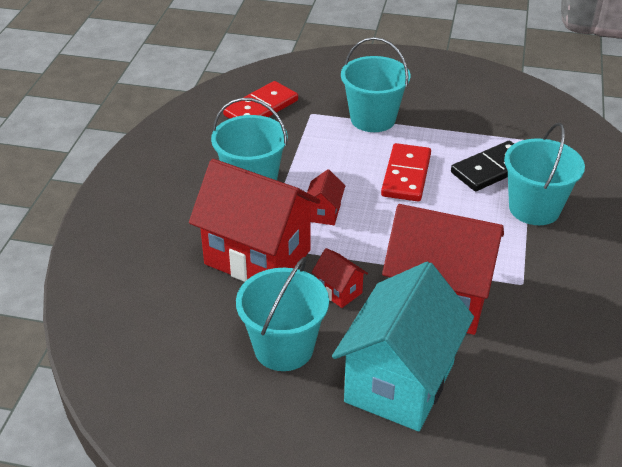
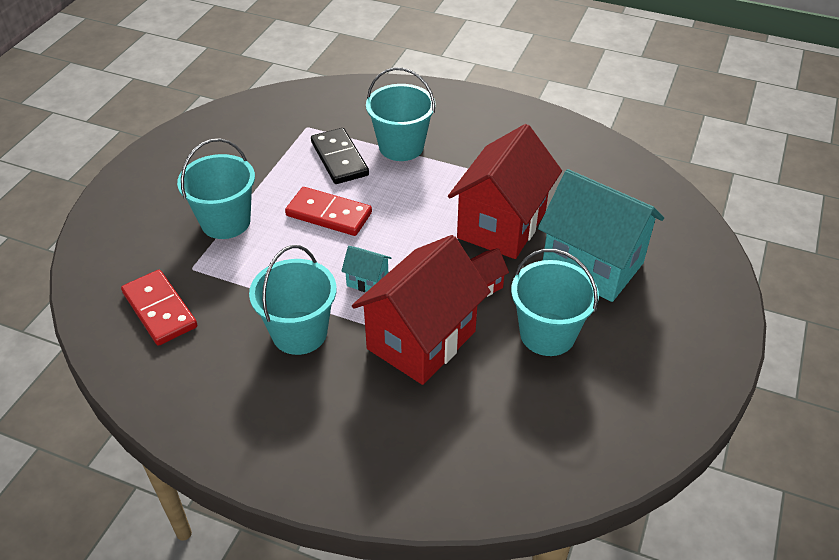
camera: 80 degrees left, 5 degrees up
red house [305,169,345,225] -> turquoise house [341,246,392,292]

